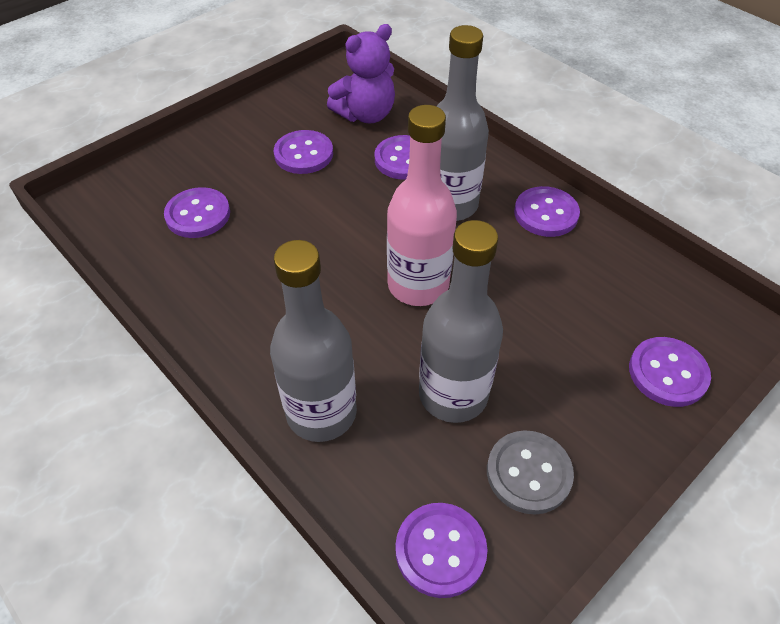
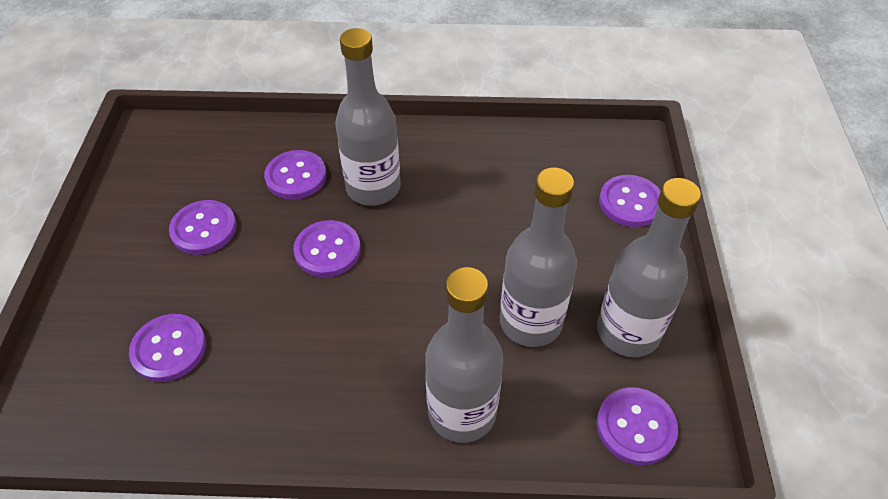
camera: 45 degrees left, 0 degrees up
purple teddy bear [327,24,395,124] -> none
pink bottle [387,105,457,306] -> none
grey button [487,430,574,515] -> grey bottle [597,178,701,357]
purple button [514,186,580,237] -> purple button moved to [293,220,361,277]

